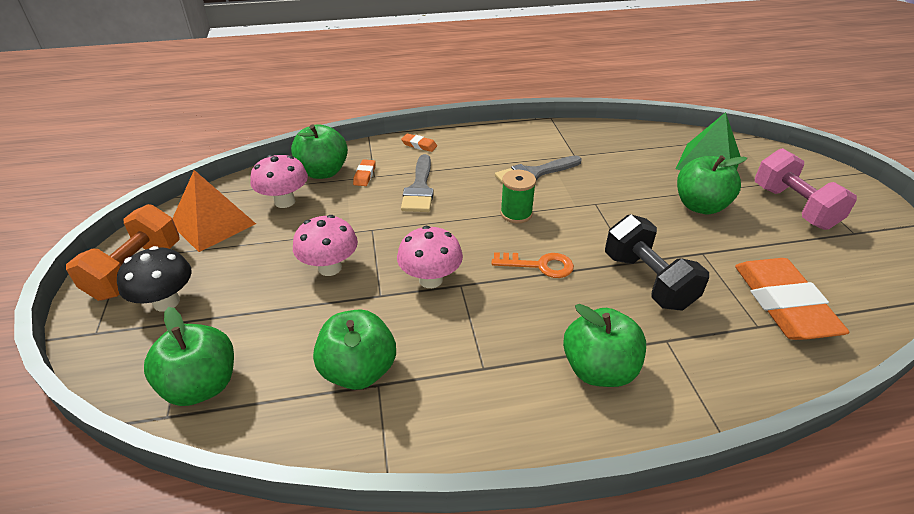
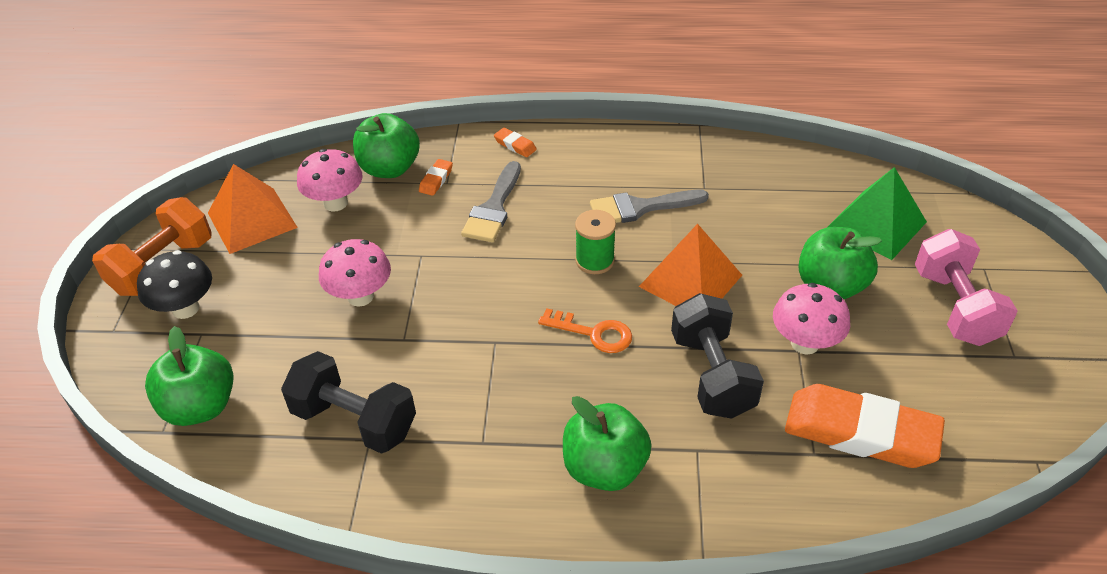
camera: 15 degrees right, 5 degrees up
green apple [313,309,396,390] -> black dumbbell [281,351,416,454]
pink mushroom [397,226,463,288] -> pink mushroom moved to [773,283,850,355]
orange eraser [735,258,849,340] -> orange eraser turned 75 degrees counterclockwise [785,384,945,468]
none -> orange pyramid [639,224,742,306]

